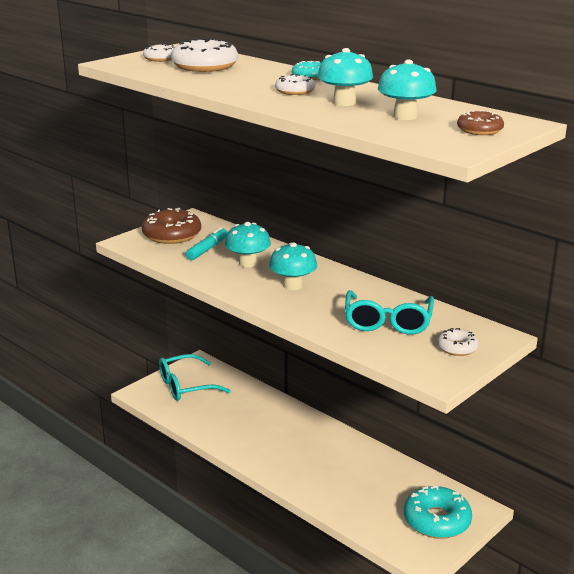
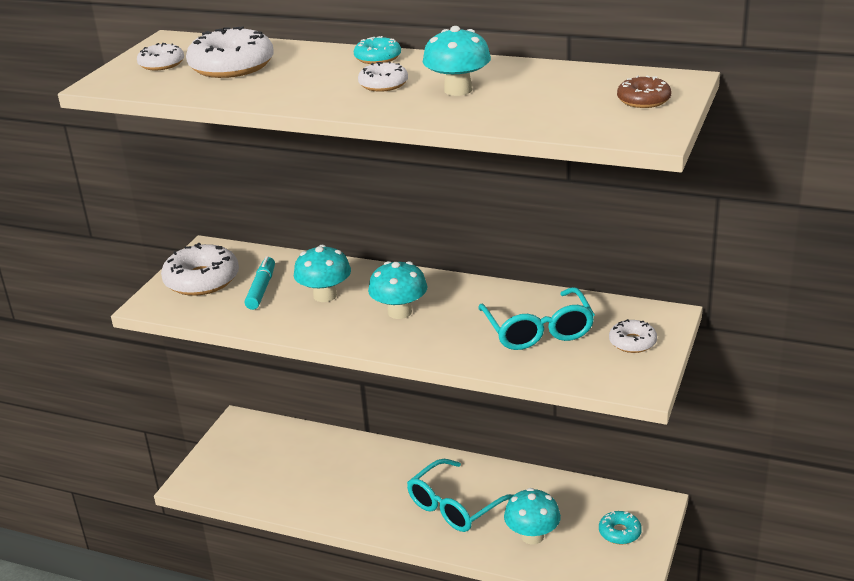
camera: 20 degrees left, 5 degrees up
brown donut [142,208,201,244] -> white donut [161,243,239,296]
turquoise glasses [159,354,231,401] -> turquoise glasses moved to [407,459,515,532]
turquoise mushroom [378,59,437,120] -> turquoise mushroom moved to [504,488,561,545]
turquoise donut [404,485,472,539] -> turquoise donut [599,511,642,545], size x0.55

